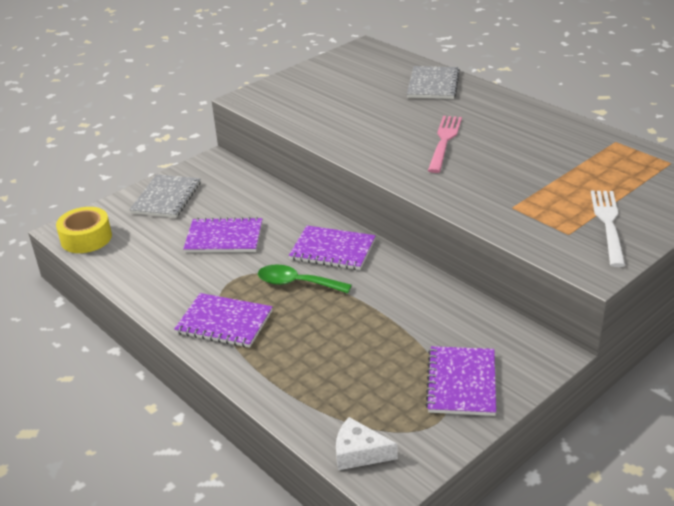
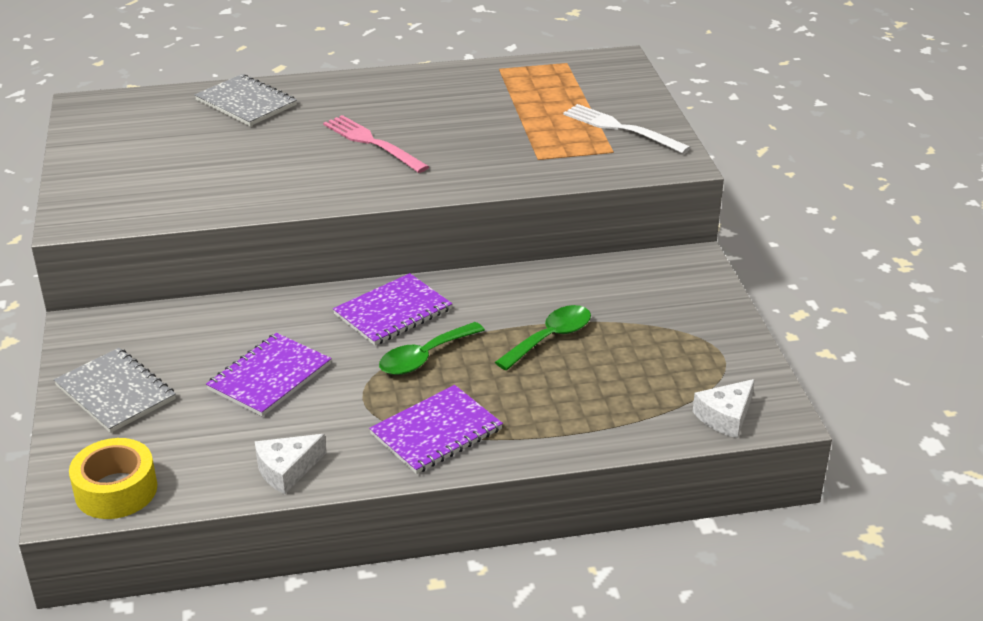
camera: 60 degrees left, 0 degrees up
purple notebook [425,346,496,416] -> none
none -> white cheese [255,434,326,494]
none -> green spoon [495,305,591,370]

